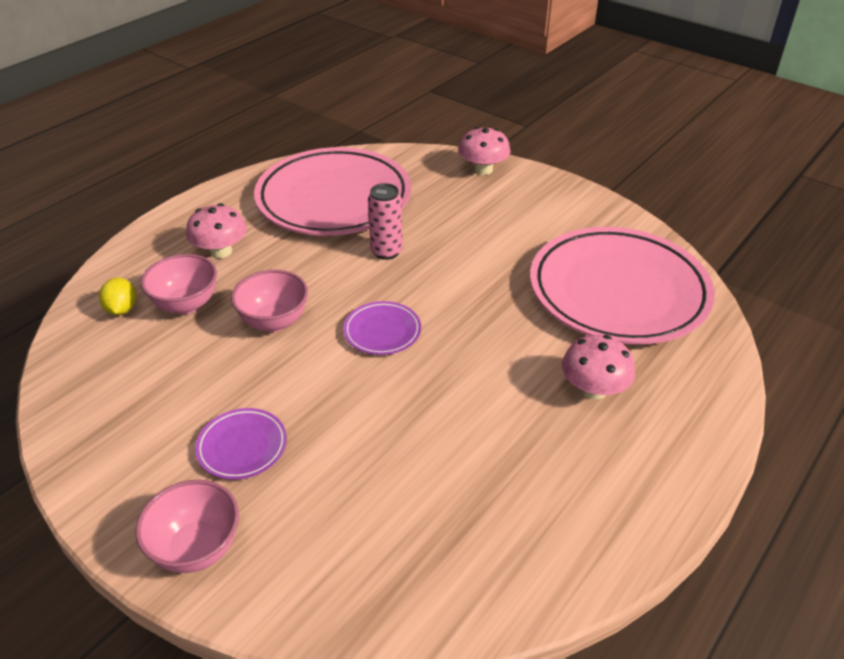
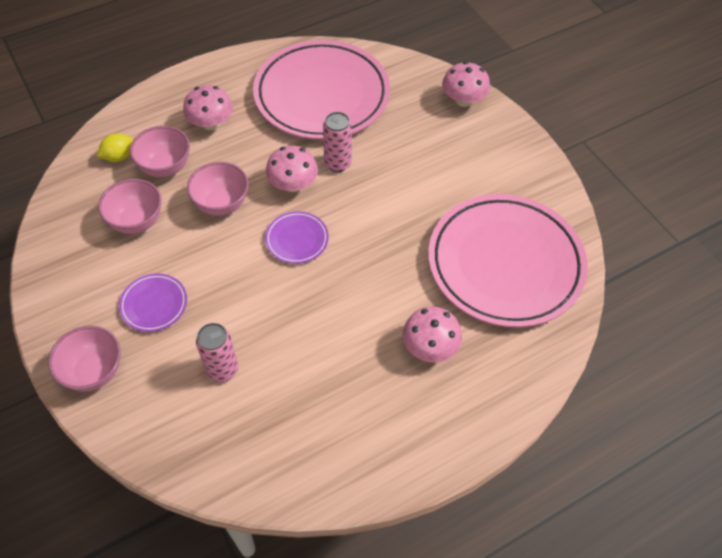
camera: 20 degrees right, 15 degrees up
yellow lemon [99,278,136,315] -> yellow lemon turned 45 degrees clockwise [97,133,134,162]
none -> pink bowl [98,179,162,234]
none -> pink can [196,323,238,382]
none -> pink mushroom [266,146,318,192]

